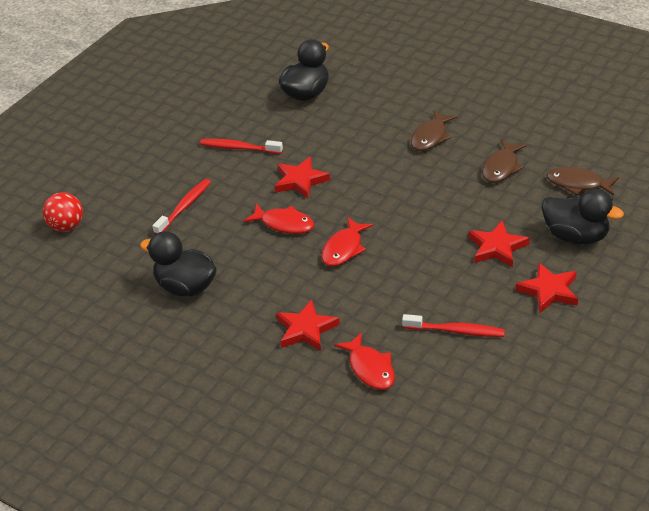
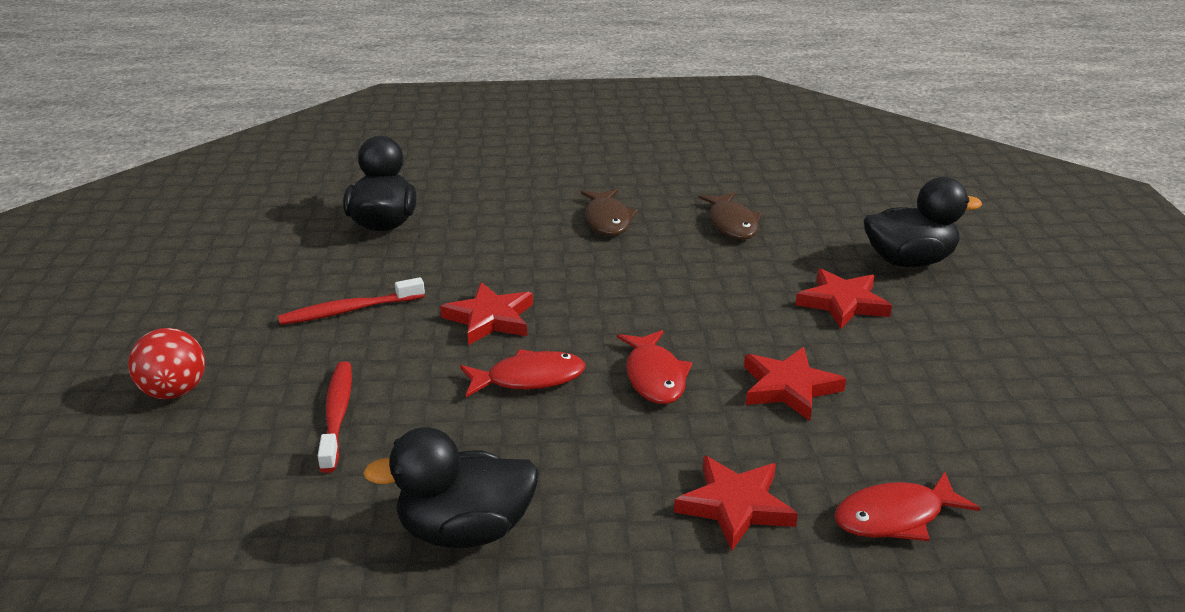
camera: 40 degrees left, 10 degrees down
red ball [43,192,83,232] -> red ball moved to [128,328,205,399]
red fish [334,332,395,390] -> red fish turned 135 degrees clockwise [834,472,981,541]
red toothbrush [402,314,505,337] -> none
red star [515,263,578,314] -> red star moved to [744,347,846,421]
brown fish [546,167,619,196] -> none

